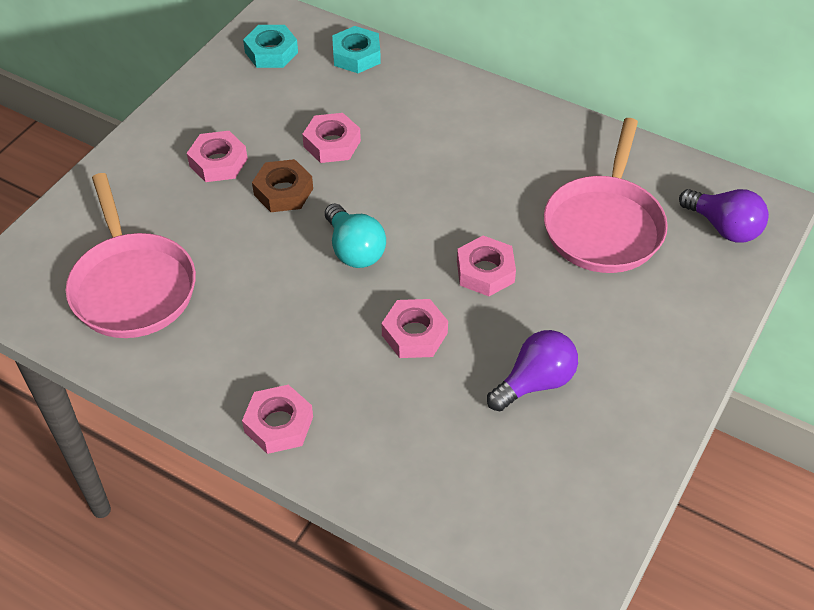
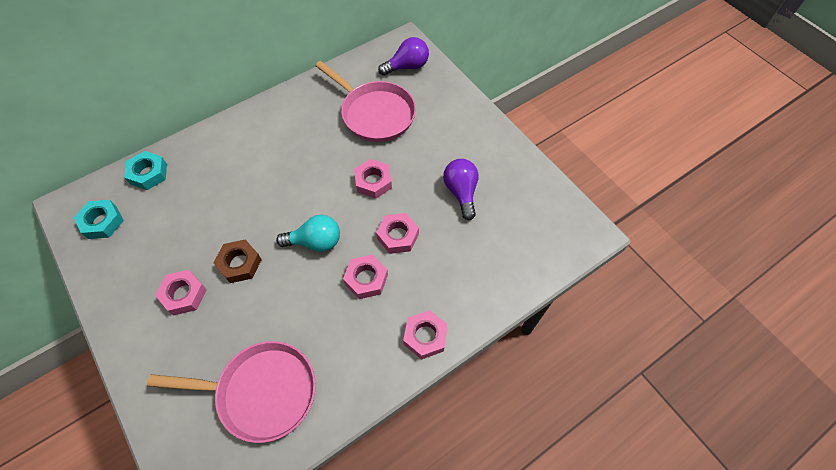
camera: 65 degrees left, 10 degrees up
pink nut [302,113,361,163] -> pink nut moved to [343,254,388,299]

